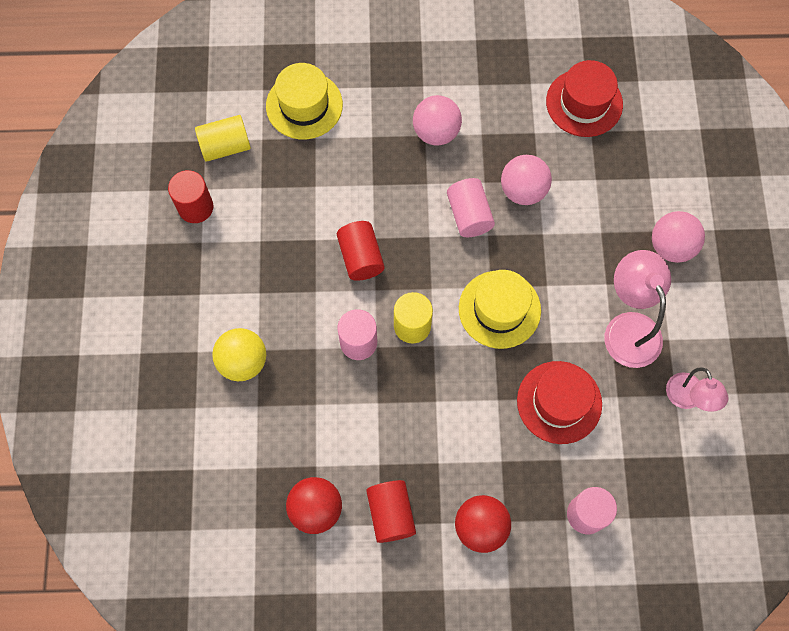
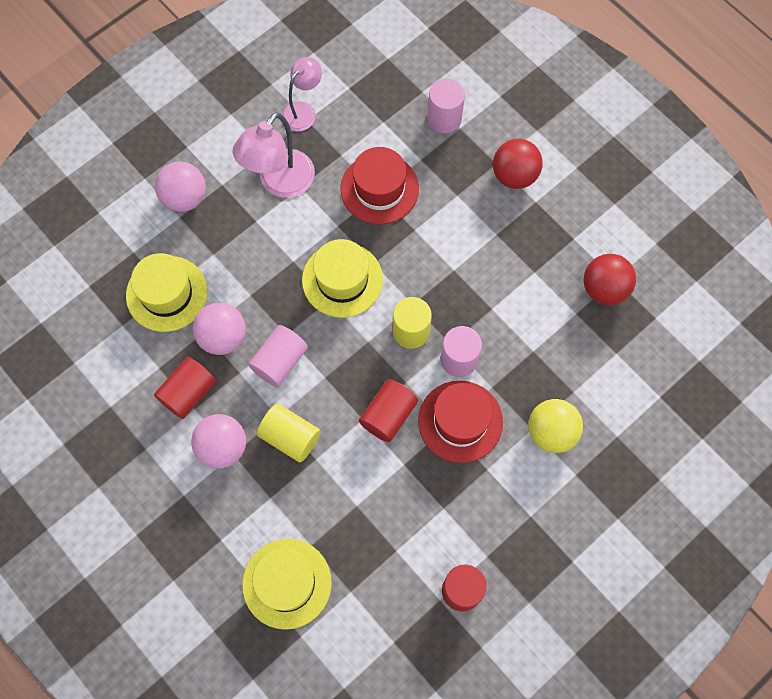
camera: 130 degrees left, 0 degrees up
yellow cylinder [195,115,251,162] -> yellow cylinder moved to [257,403,321,462]
red cylinder [366,480,416,543] -> red cylinder moved to [154,357,216,419]
red hat [546,60,623,137] -> red hat moved to [418,381,503,463]
none -> yellow hat [126,253,207,332]

